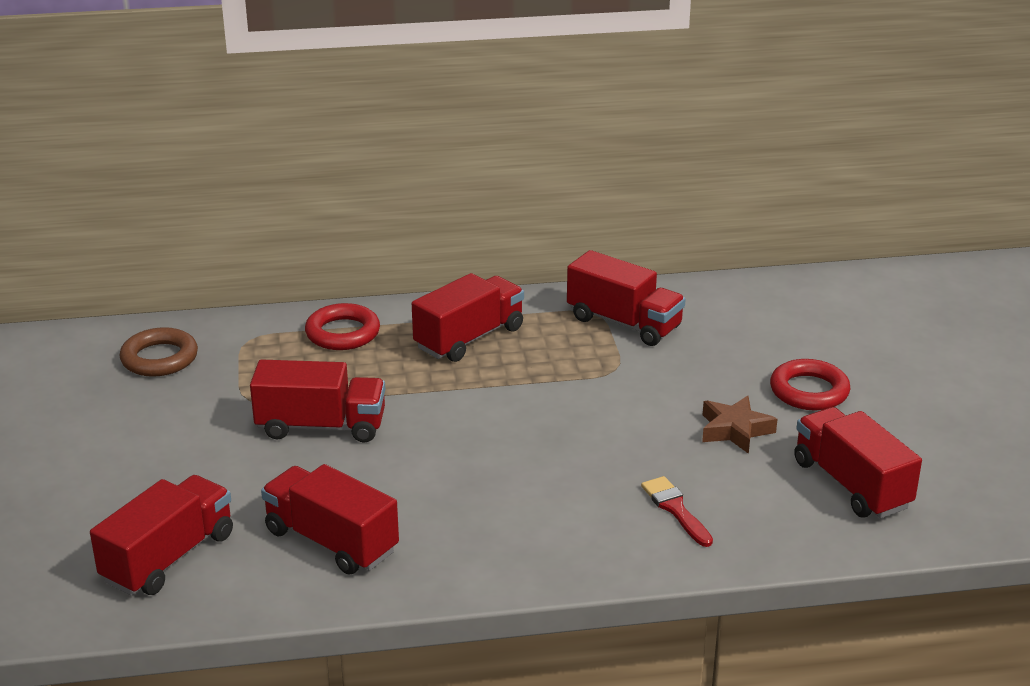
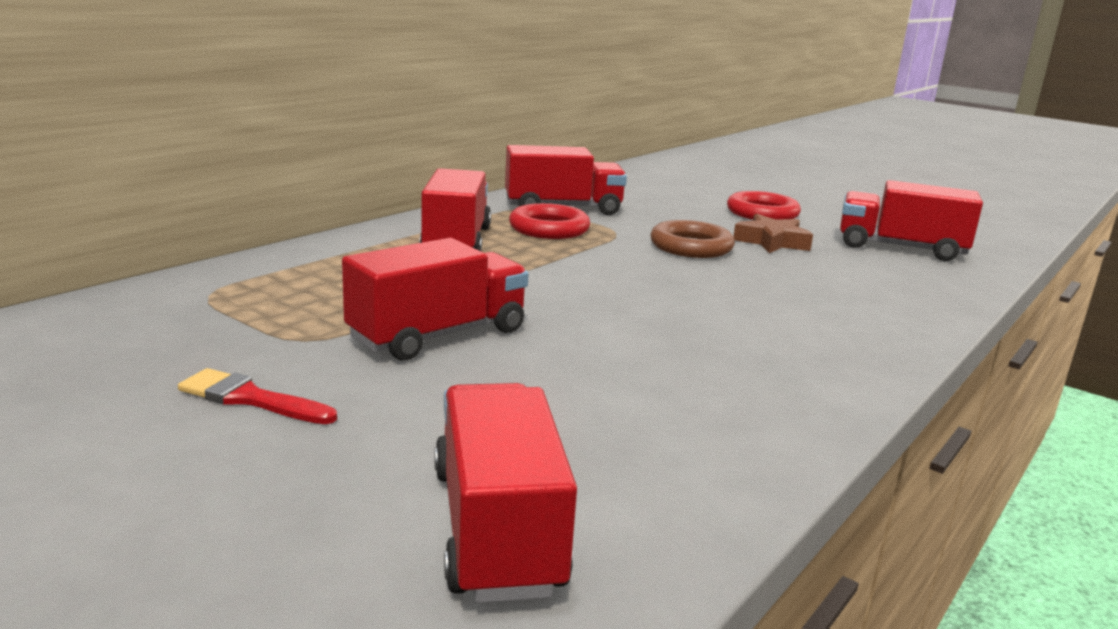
camera: 45 degrees left, 10 degrees down
brown ring [119,327,198,377] -> brown ring moved to [651,220,735,258]
red truck [261,464,399,575] -> none
red ring [305,303,380,350] -> red ring moved to [509,203,590,239]
red brush [641,476,713,547] -> red brush moved to [178,368,337,424]

